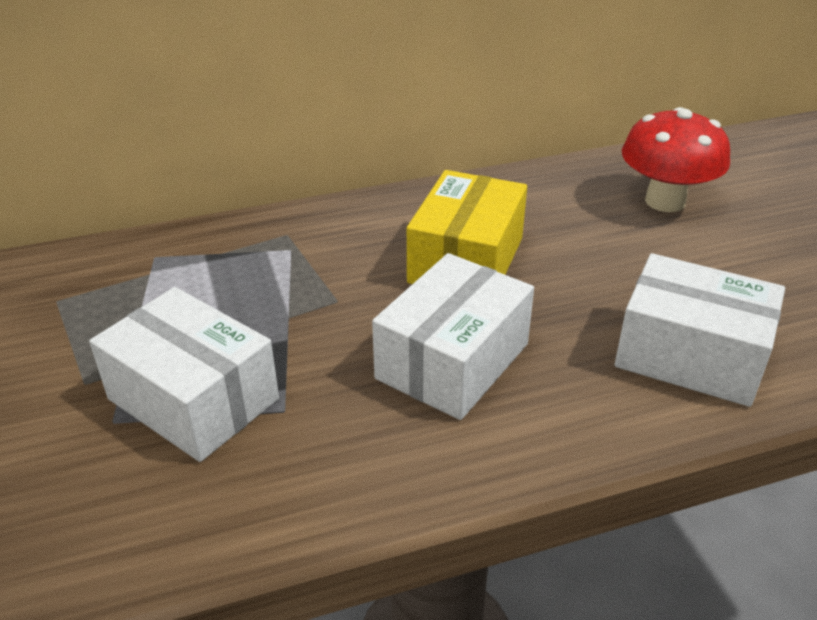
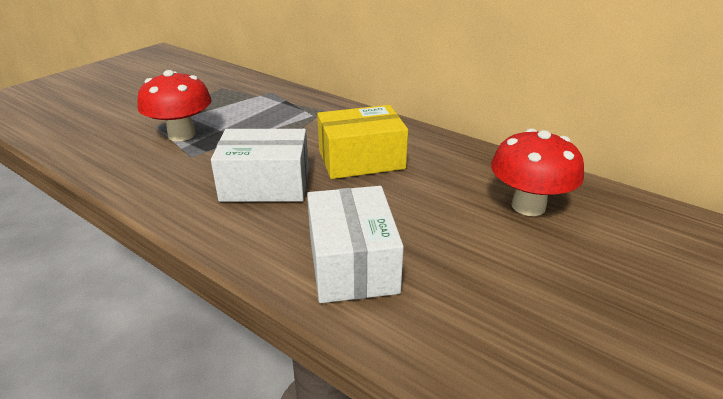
camera: 55 degrees right, 5 degrees down
white box [89,287,279,462] -> red mushroom [137,70,212,141]

